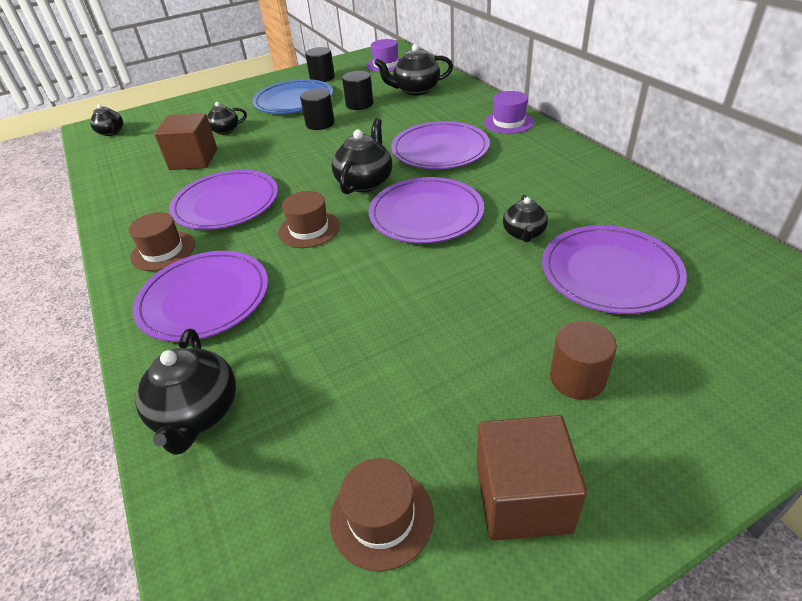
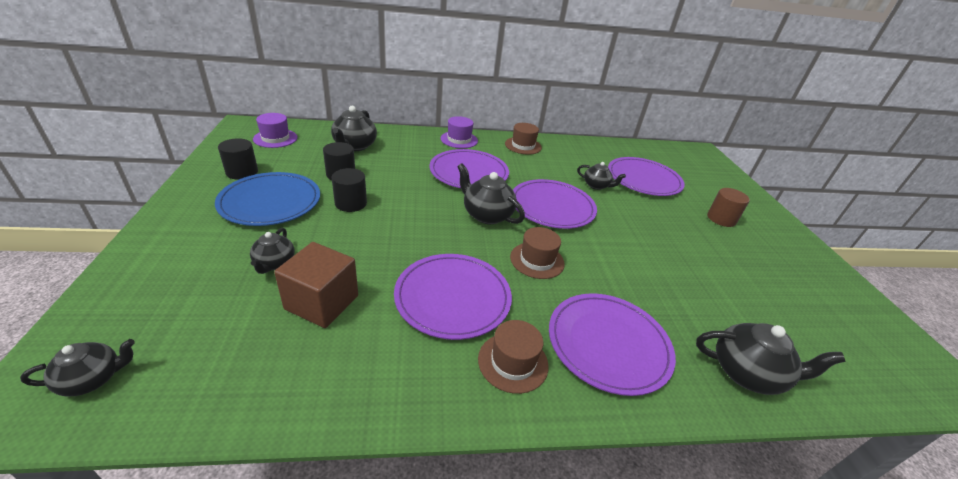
camera: 75 degrees left, 5 degrees down
brown hat [330,458,434,571] -> brown hat moved to [505,123,542,155]
brown cube [477,415,587,541] -> none

